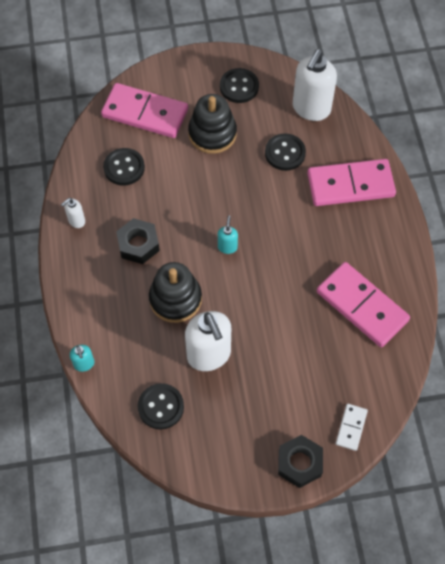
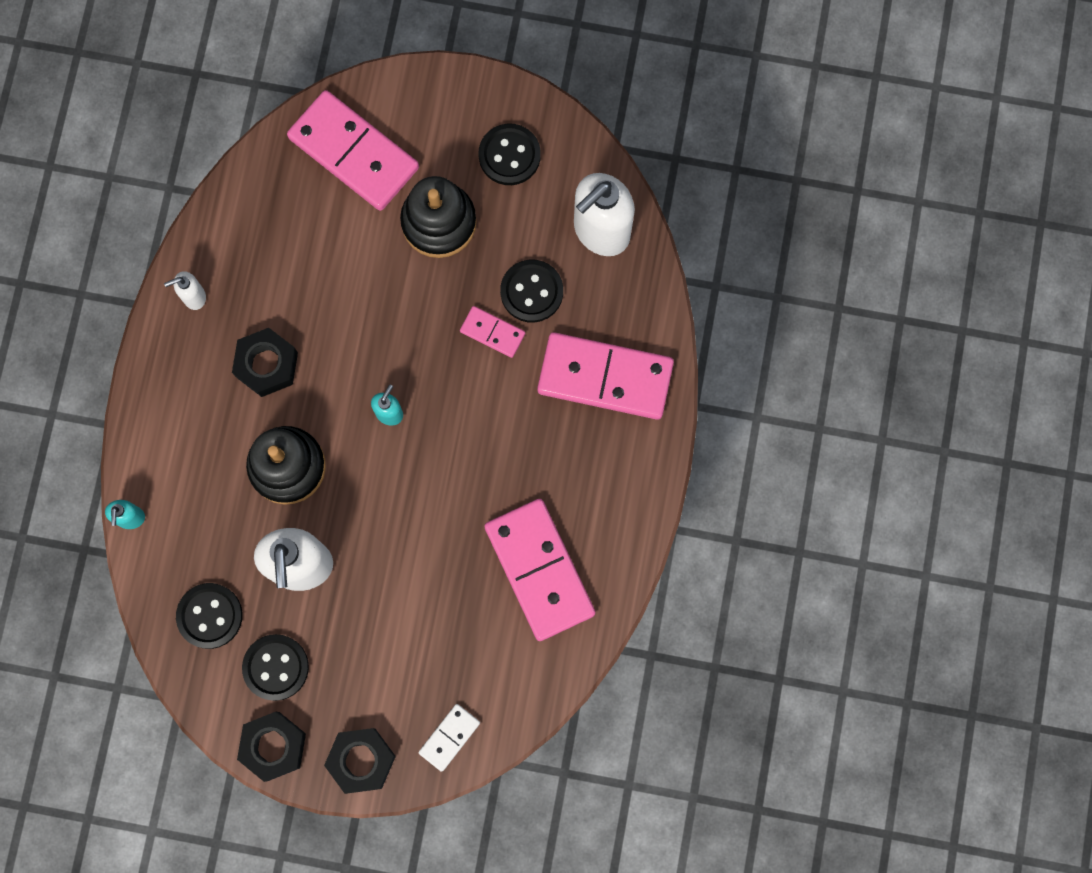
camera: 20 degrees right, 15 degrees up
black button [103,148,145,186] -> black button moved to [242,634,309,701]
none -> black nut [237,712,306,782]
none -> pink domino [460,306,525,358]

